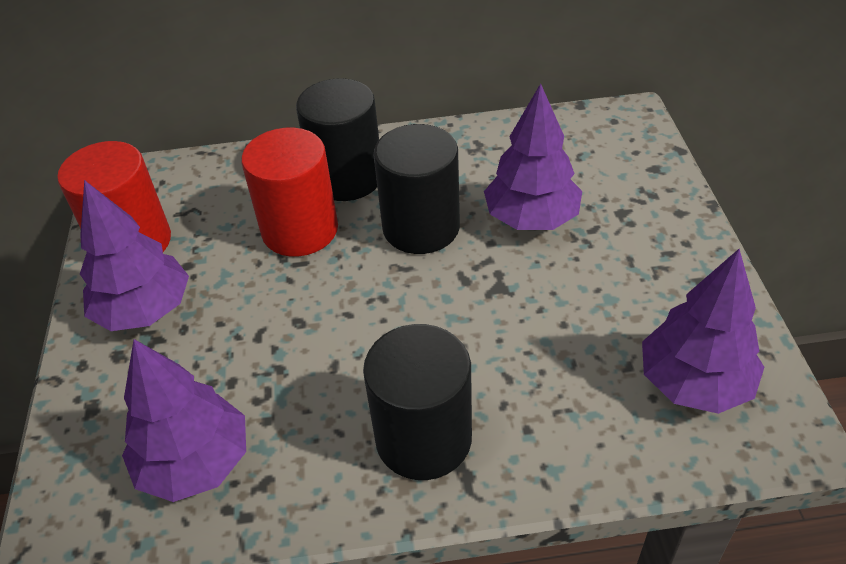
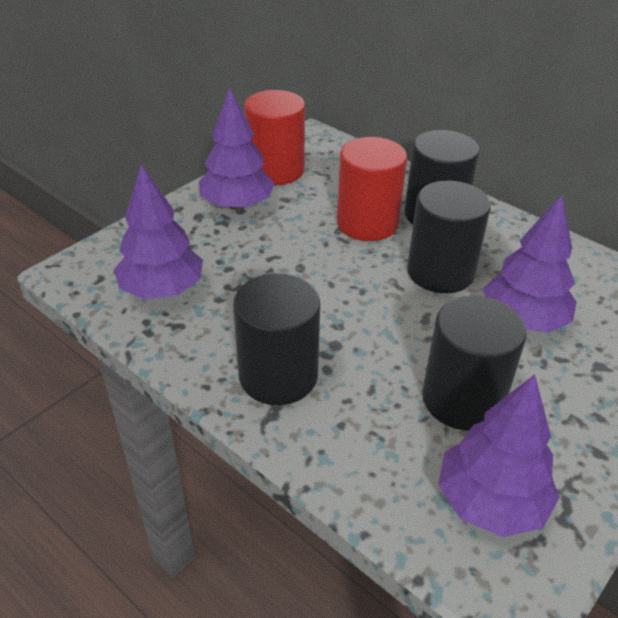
camera: 45 degrees right, 5 degrees down
none -> black cylinder [422,296,527,430]

